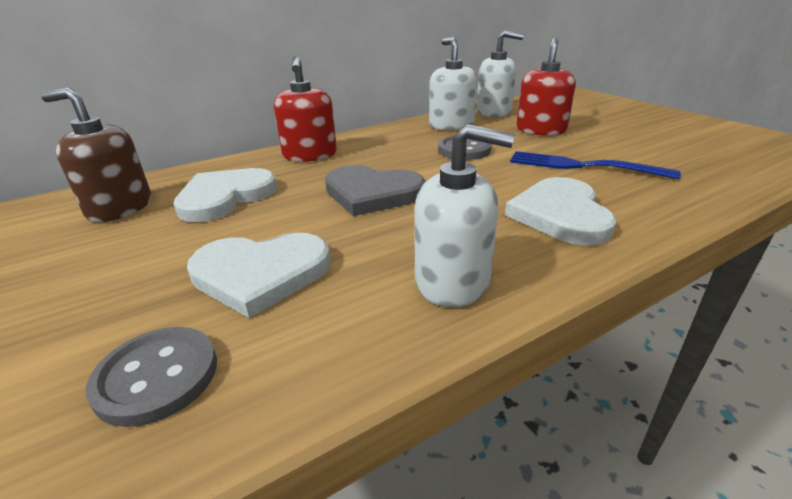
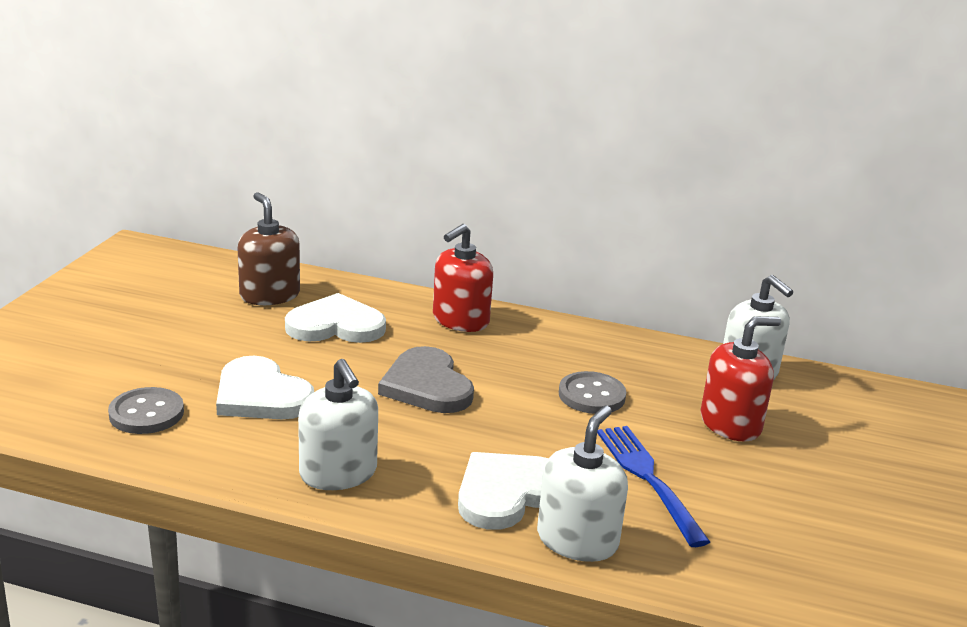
camera: 45 degrees right, 5 degrees down
white soap dispenser [429,37,477,130] -> white soap dispenser moved to [537,406,628,562]

